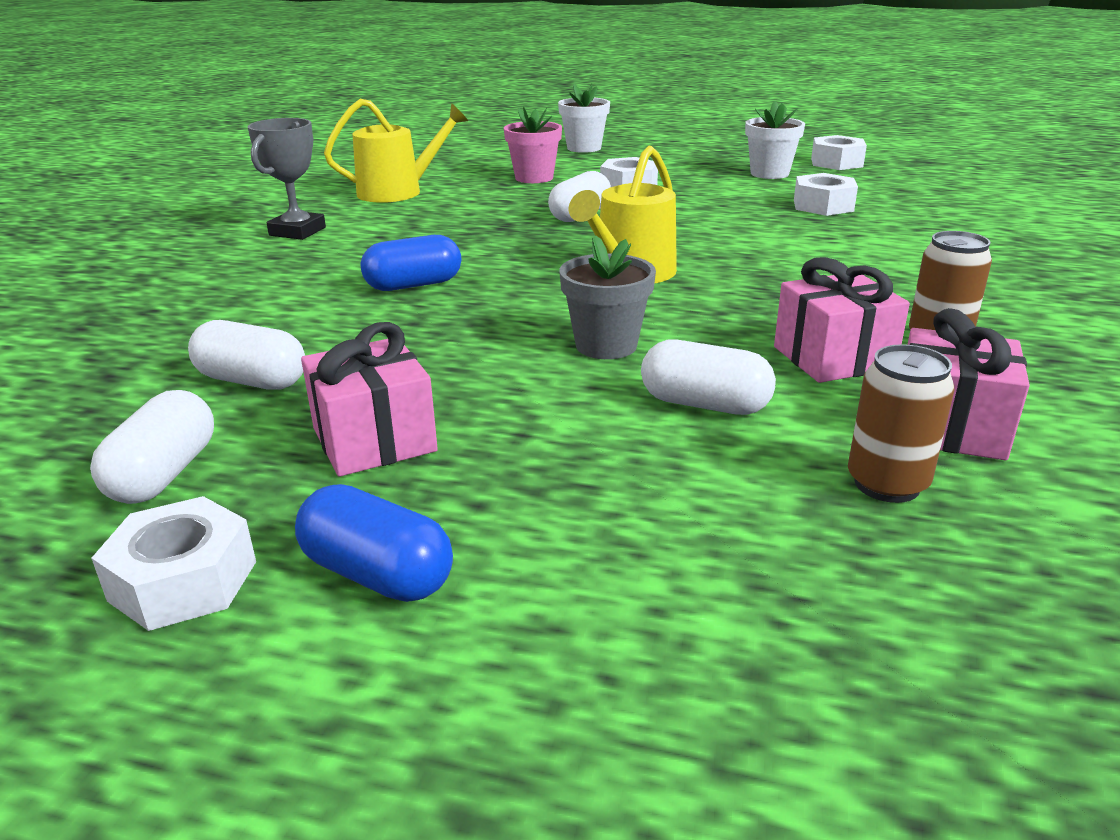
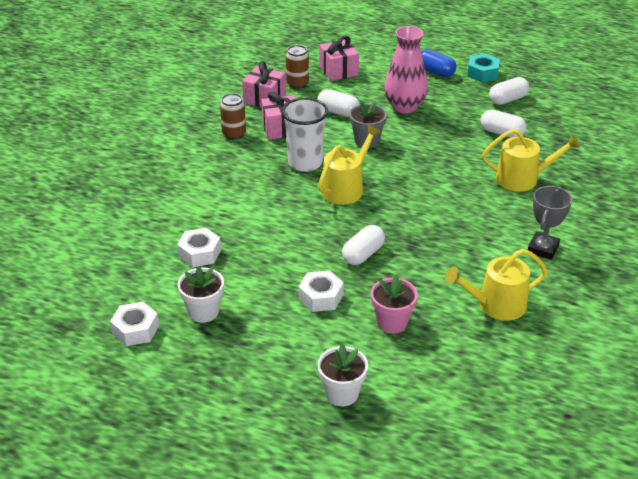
camera: 175 degrees left, 10 degrees up
white capsule [90,390,214,504] -> white capsule turned 45 degrees clockwise [489,77,529,105]
white nut [91,496,256,631] -> turquoise nut [467,54,500,82]
pink gift [301,322,438,477] -> pink gift moved to [319,36,359,81]
blue capsule [361,235,461,291] -> none
none -> white cup [282,98,328,172]
none -> pink vase [384,26,428,113]
none -> yellow watering can [482,129,580,192]

